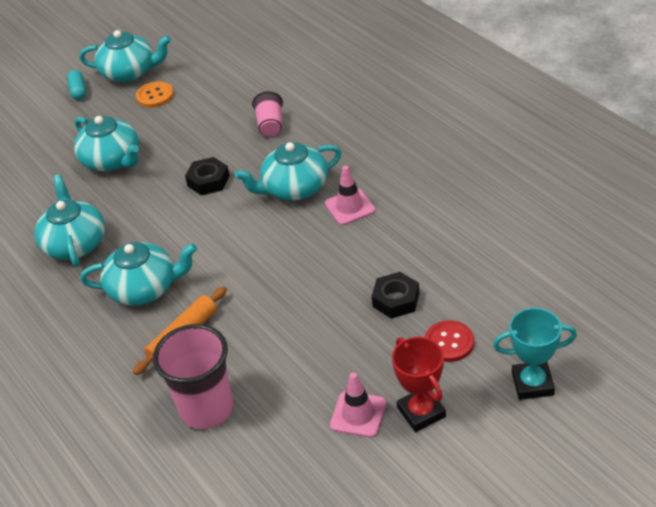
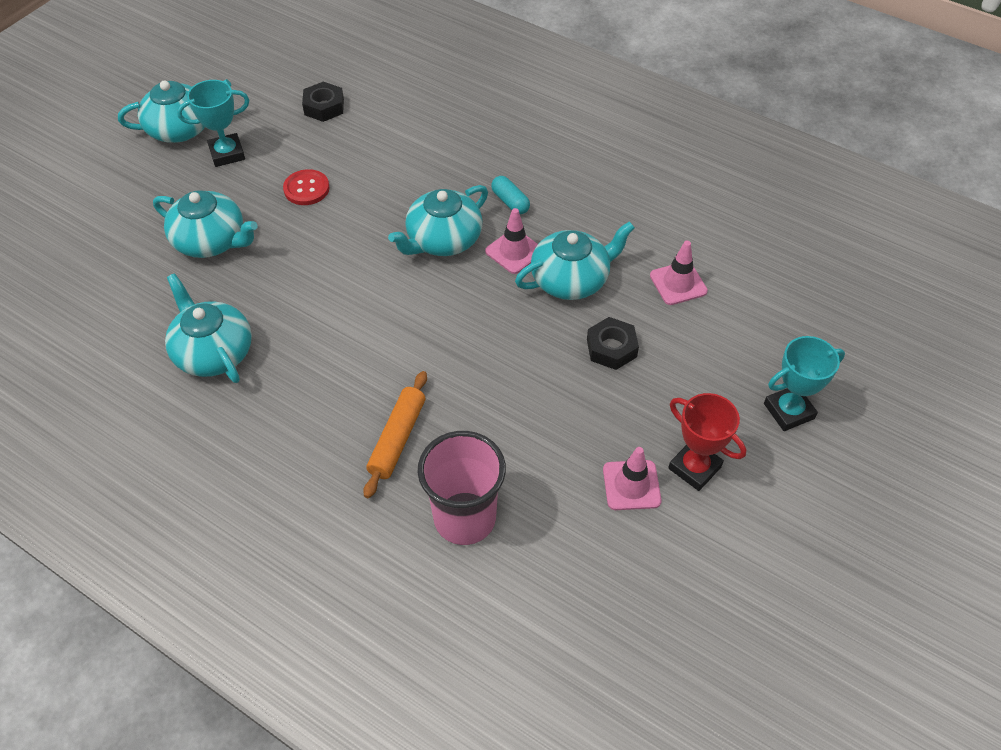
camera: 25 degrees left, 10 degrees up
turquoise capsule [67,70,86,100] -> turquoise capsule moved to [491,176,530,214]
turquoise teapot [80,242,197,306] -> turquoise teapot moved to [515,221,635,300]
orange button [136,81,174,108] -> turquoise trophy [177,80,249,167]
black nut [185,157,230,195] -> black nut moved to [302,82,344,122]
pink cup [252,91,283,137] -> none
red button [425,320,474,362] -> red button moved to [283,169,330,205]
none -> pink traffic cone [650,241,708,305]

